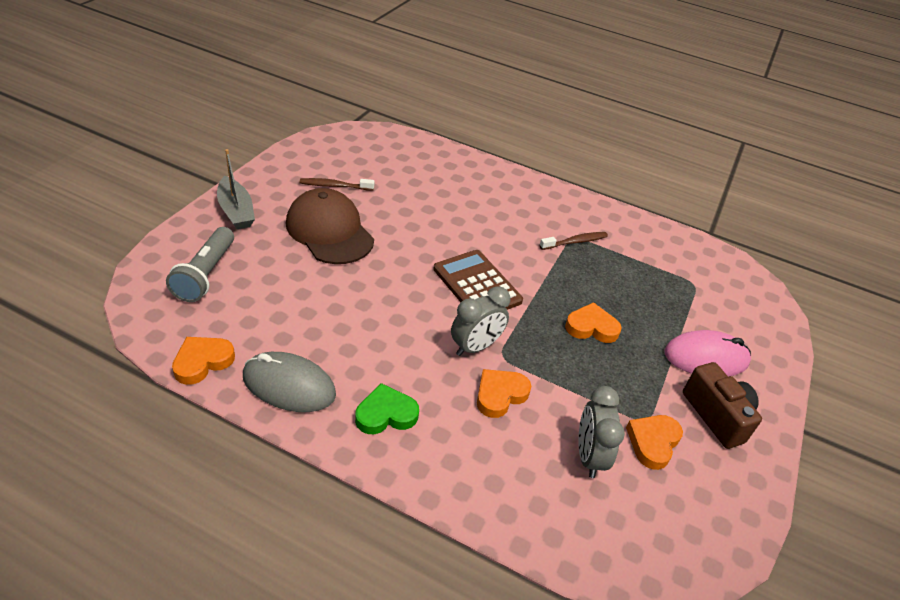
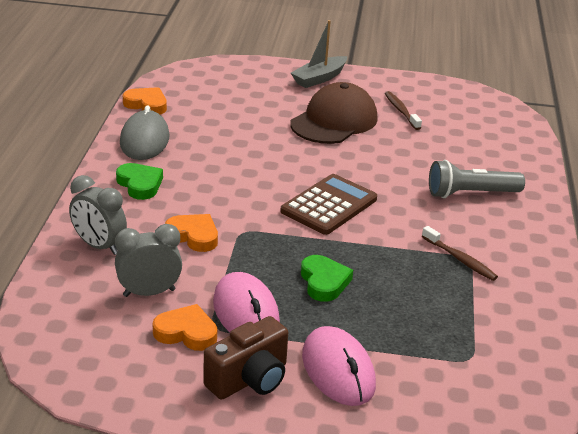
camera: 75 degrees right, 10 degrees down
grey flashlight [166,227,234,302] -> grey flashlight moved to [429,160,525,198]
grey clock [451,287,510,356] -> grey clock moved to [69,175,127,255]
orange heart [565,302,622,343] -> green heart [301,255,353,302]
none -> pink mouse [213,272,280,332]

